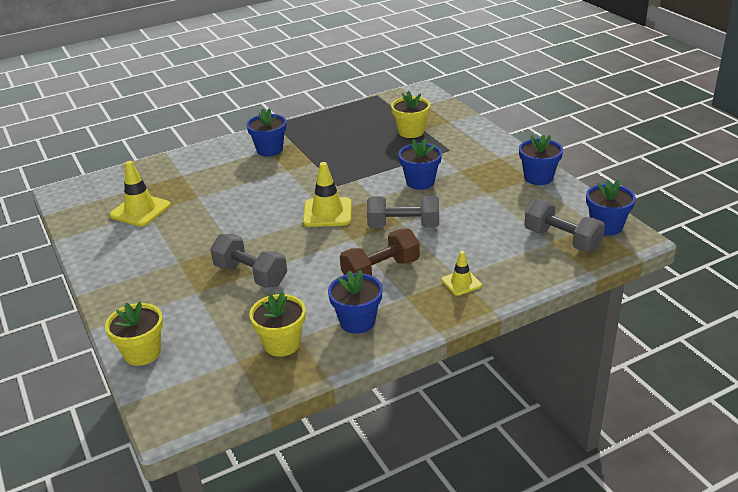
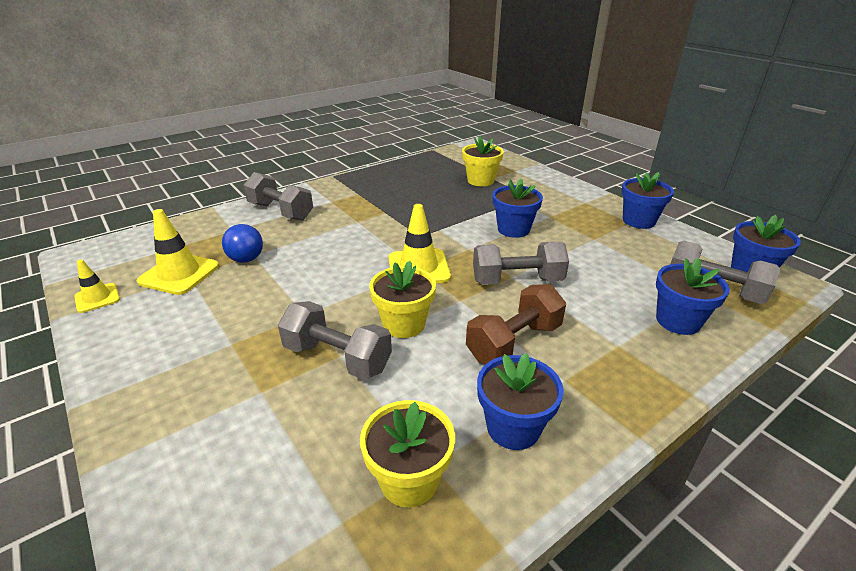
camera: 10 degrees left, 0 degrees up
yellow flower pot [105,301,163,366] -> yellow flower pot moved to [369,261,436,338]
blue flower pot [246,108,287,156] -> blue flower pot moved to [656,258,730,335]
yellow traffic cone [441,251,482,296] -> yellow traffic cone moved to [74,259,120,313]
none -> blue light bulb [222,224,263,263]
none -> grey dumbbell [243,172,313,221]

